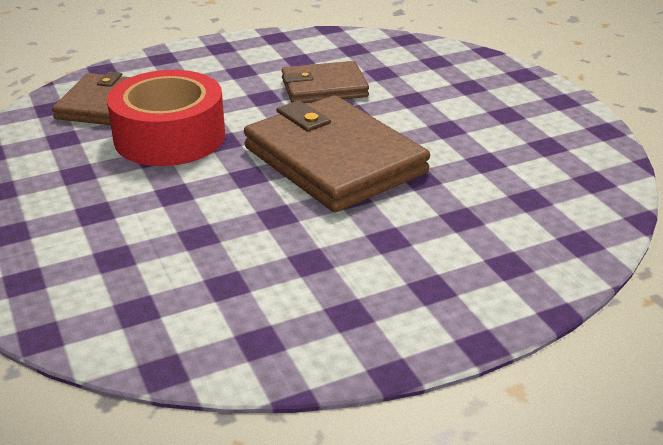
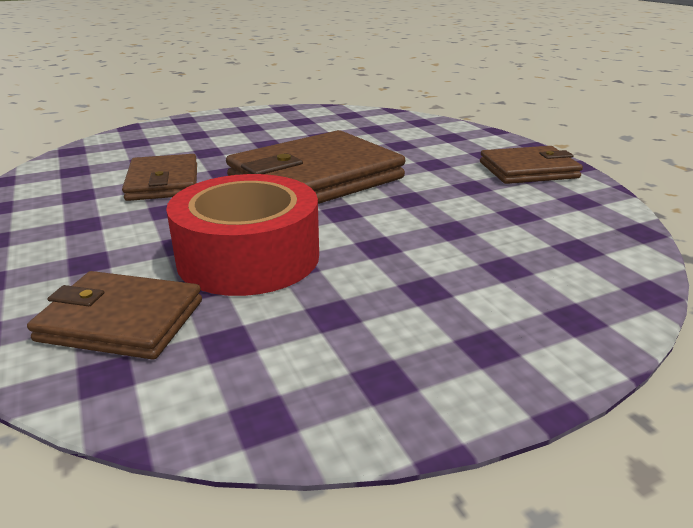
camera: 90 degrees left, 5 degrees down
none -> brown wallet [480,146,583,184]

